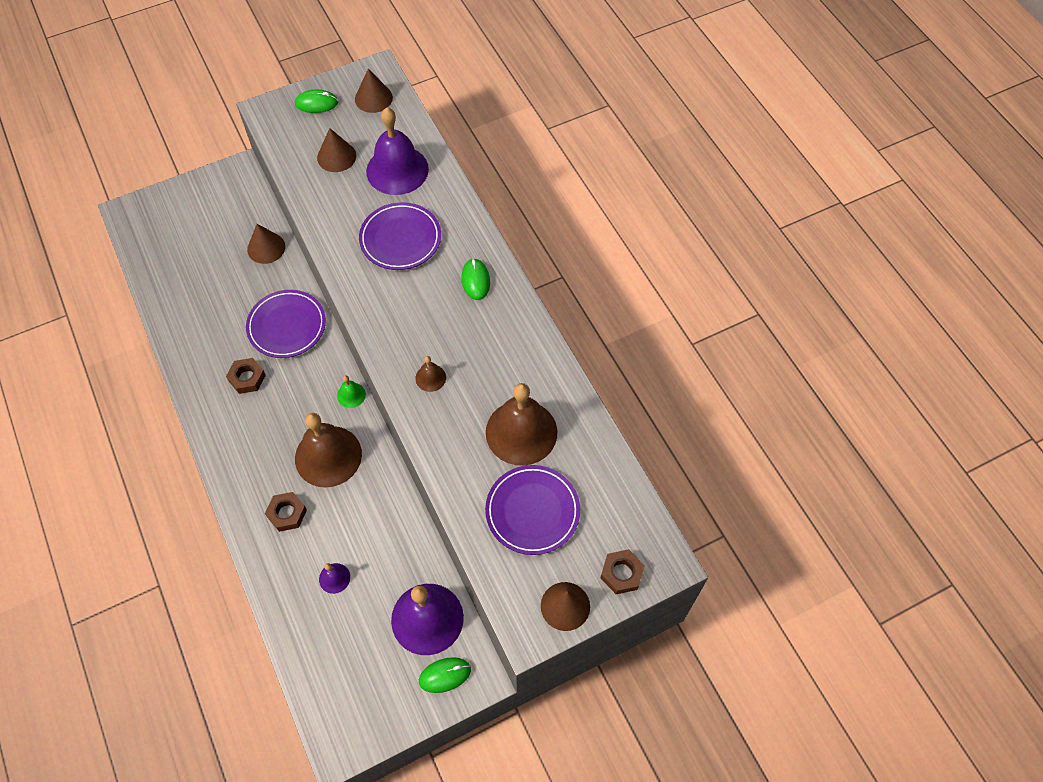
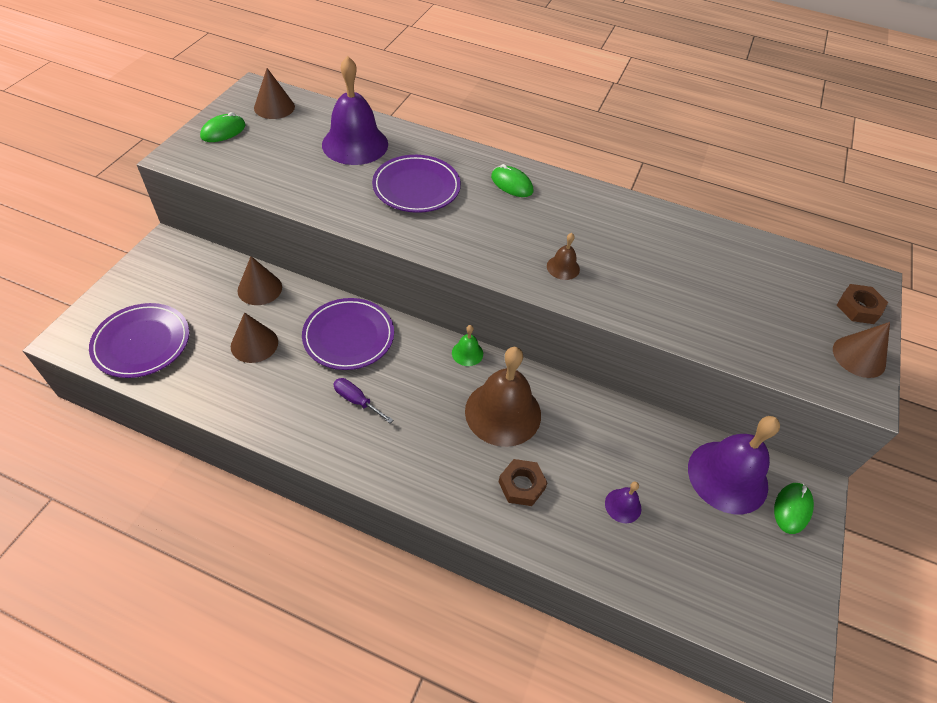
camera: 45 degrees left, 10 degrees down
brown nut [226,358,266,394] -> purple screwdriver [333,378,393,423]
brown cone [317,128,356,172] -> brown cone moved to [231,312,278,363]
purple plate [485,465,580,555] -> purple plate moved to [89,303,189,378]
brown bell [486,383,557,466] -> none

